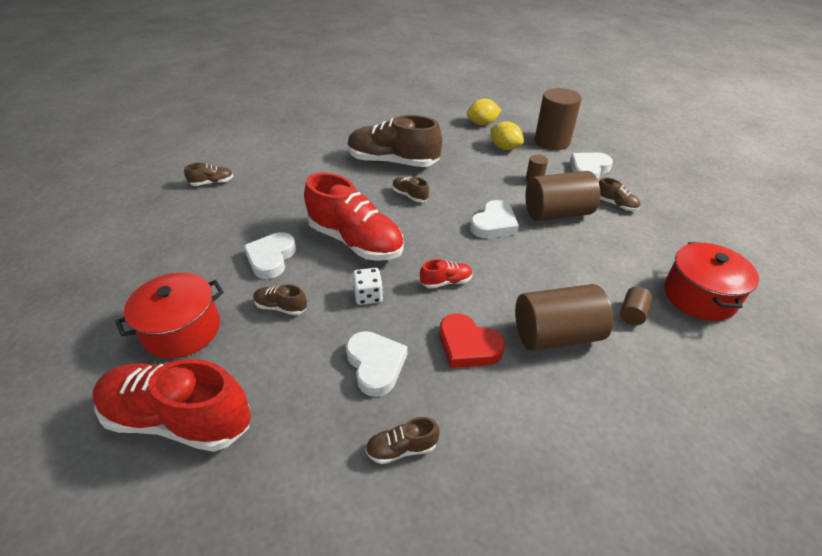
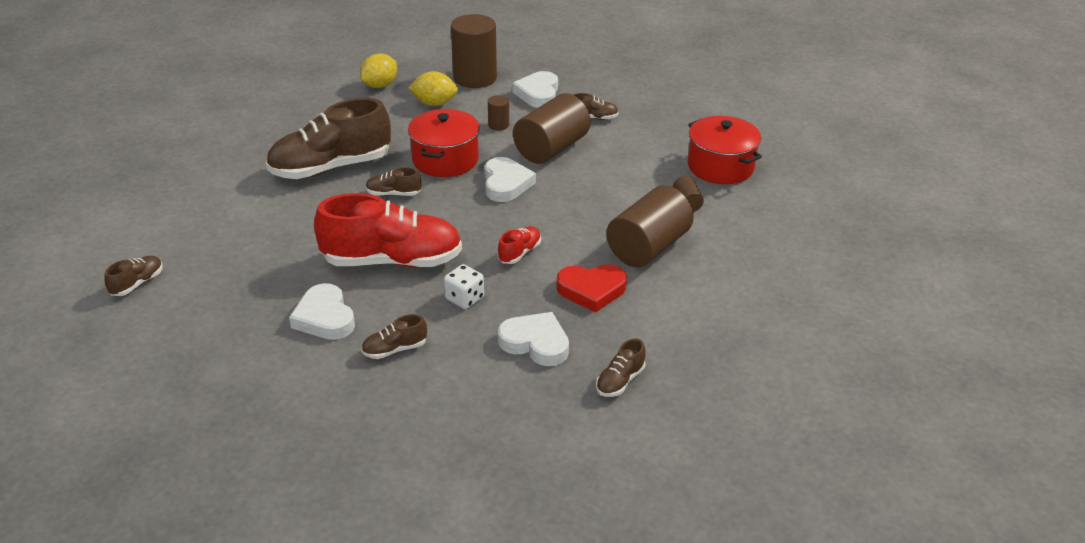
camera: 40 degrees left, 5 degrees down
red shoe [93,359,251,452] -> none
red pot [115,272,224,359] -> red pot moved to [408,109,479,177]

